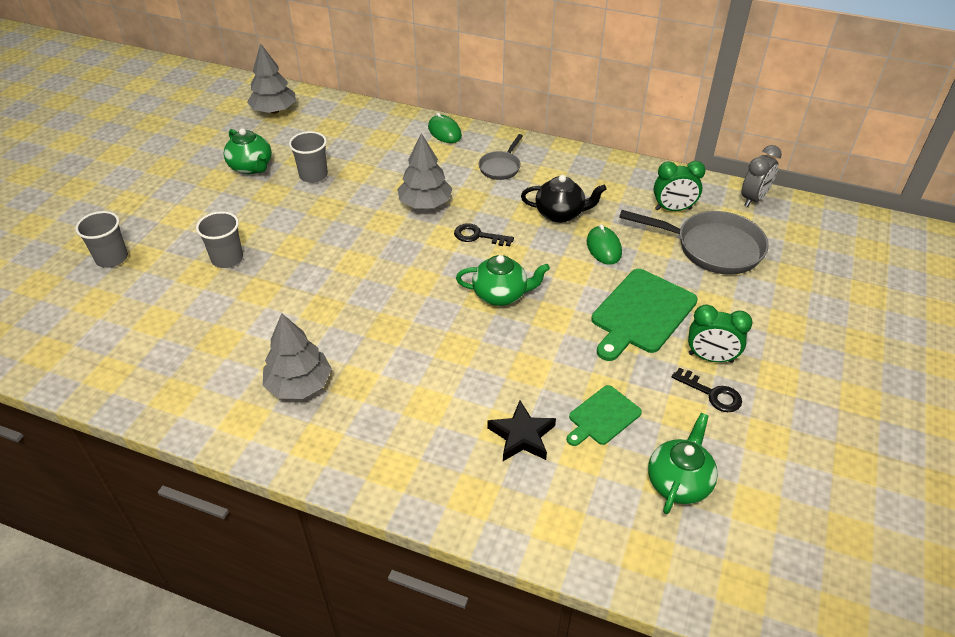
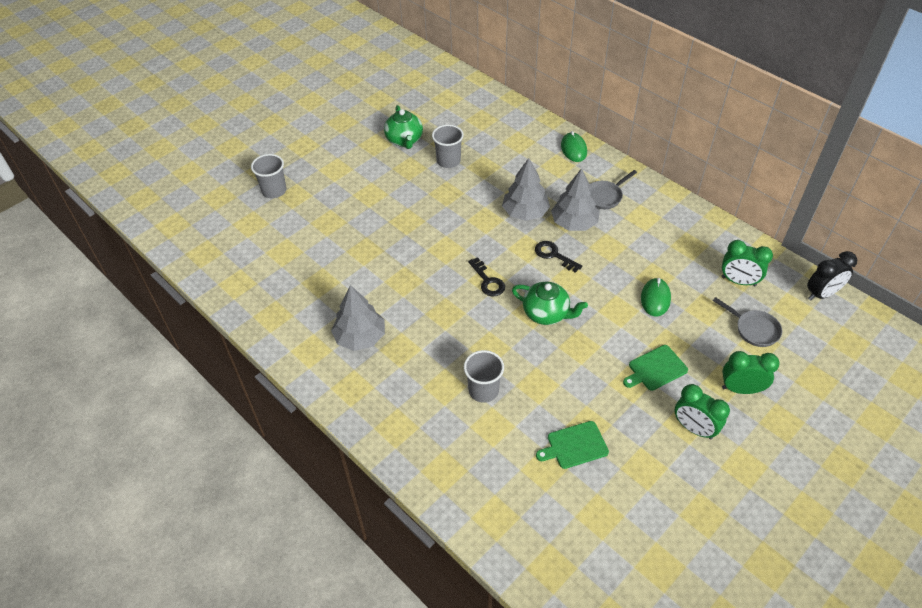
camera: 25 degrees right, 5 degrees up
grey cup [196,211,243,268] -> grey cup moved to [464,350,504,403]
grey tree [247,43,296,114] -> grey tree moved to [551,168,600,231]
black star [487,401,556,461] -> none
black teapot [521,175,607,223] -> none
green cutting board [591,269,698,361] -> green cutting board [623,345,688,391], size x0.58
grey pan [619,210,769,275] -> grey pan [713,297,782,347], size x0.54
green teapot [648,413,718,514] -> none
black key [672,368,742,412] -> black key moved to [468,257,505,296]
grey clock [741,145,782,207] -> black clock [807,251,857,301]
none -> green clock [722,351,780,394]

